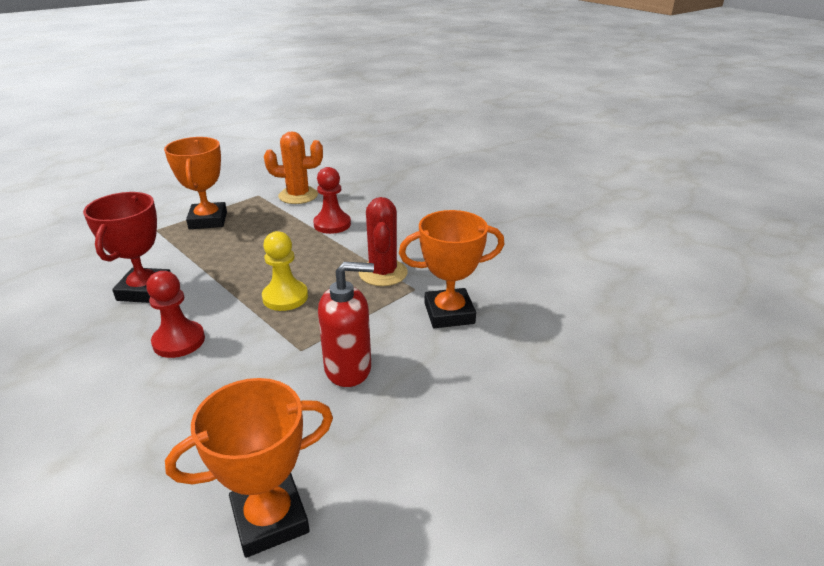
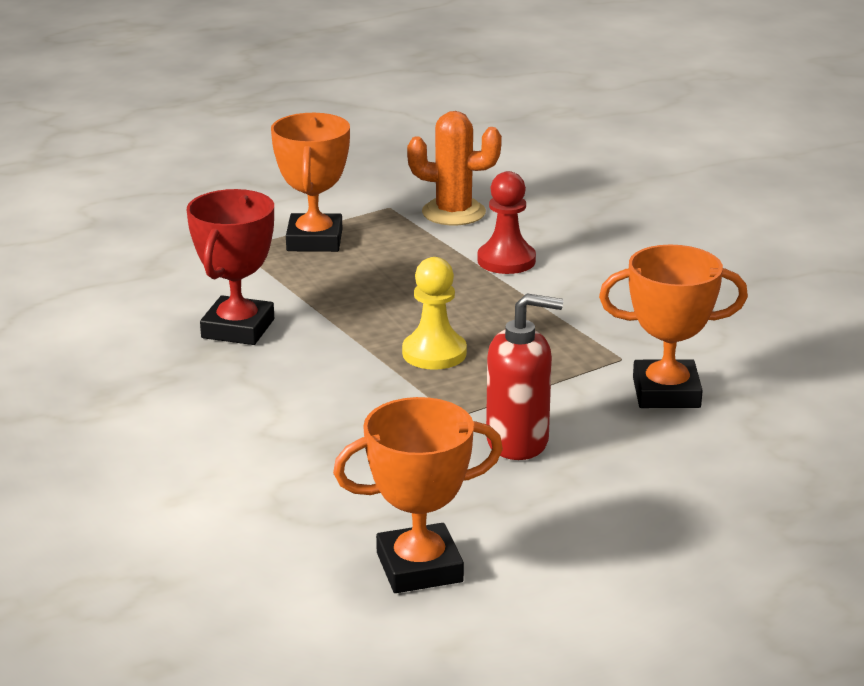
camera: 10 degrees right, 5 degrees down
red pawn [146,271,205,358] -> none
red cactus [359,197,408,286] -> none

